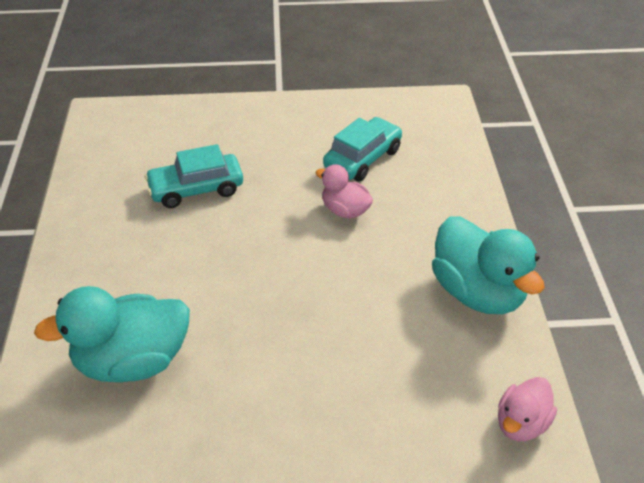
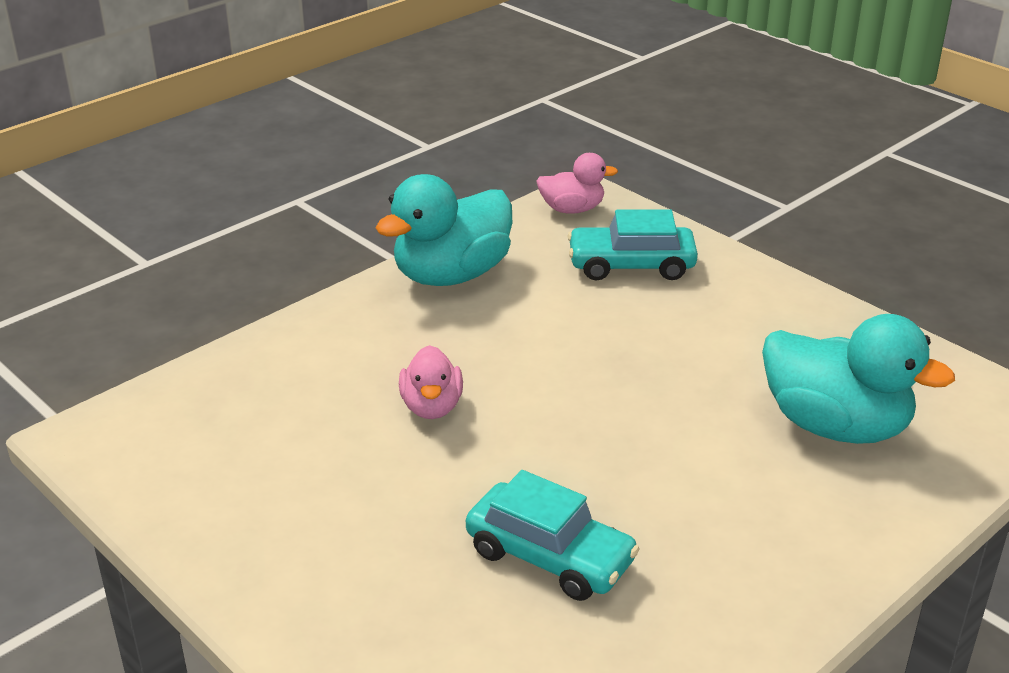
camera: 130 degrees left, 10 degrees down
turquoise car [323,117,402,181] -> turquoise car moved to [567,209,698,280]
turquoise duck [432,216,545,314] -> turquoise duck turned 150 degrees counterclockwise [376,174,512,286]

